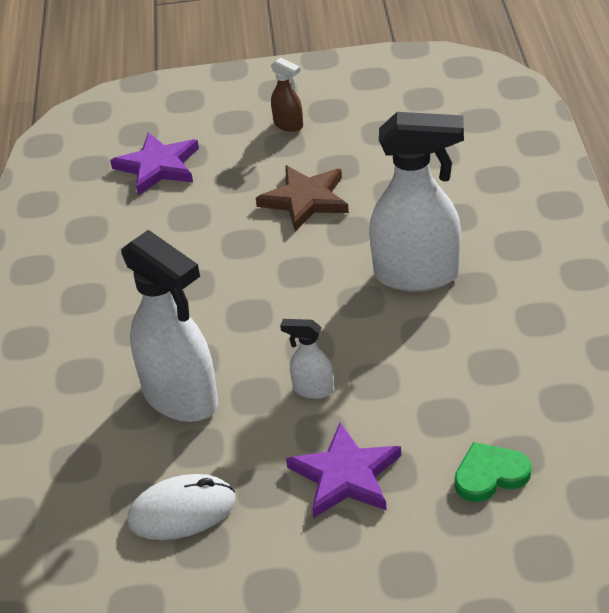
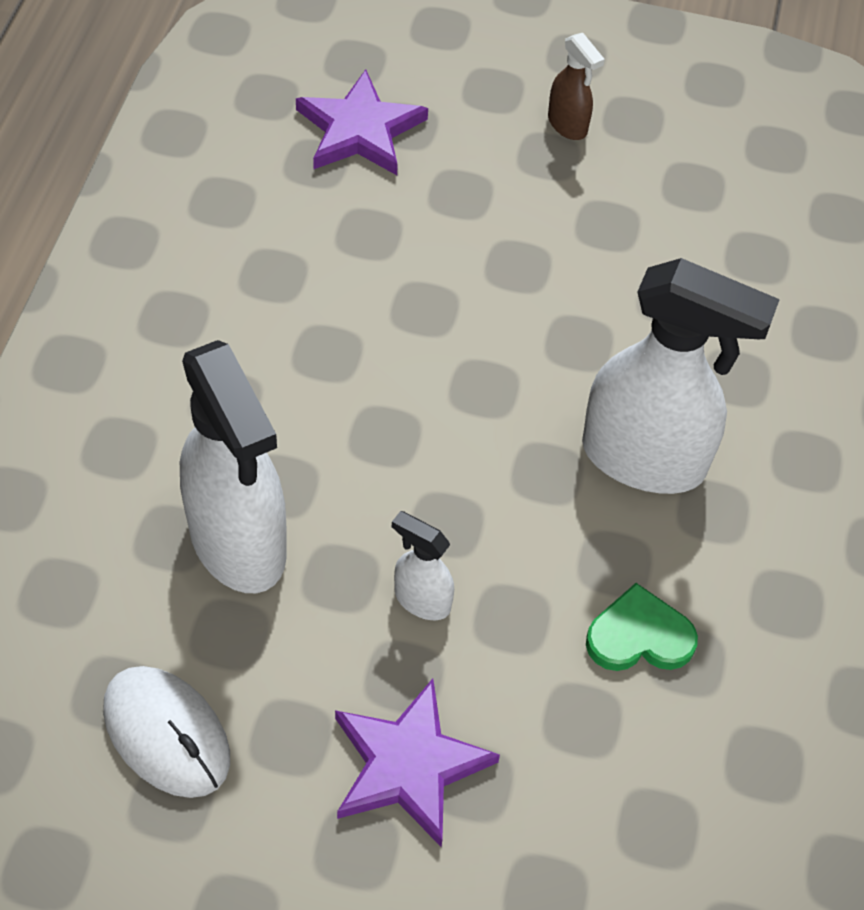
camera: 10 degrees right, 15 degrees up
white mouse [127,474,236,540] -> white mouse turned 45 degrees clockwise [103,666,230,798]
brown star [256,165,349,231] -> none
green heart [454,442,531,502] -> green heart moved to [586,583,698,671]

